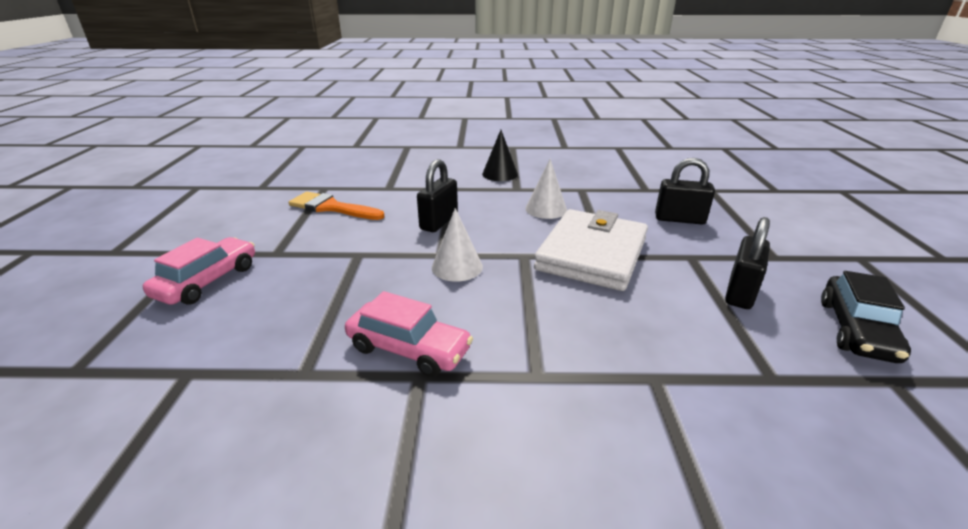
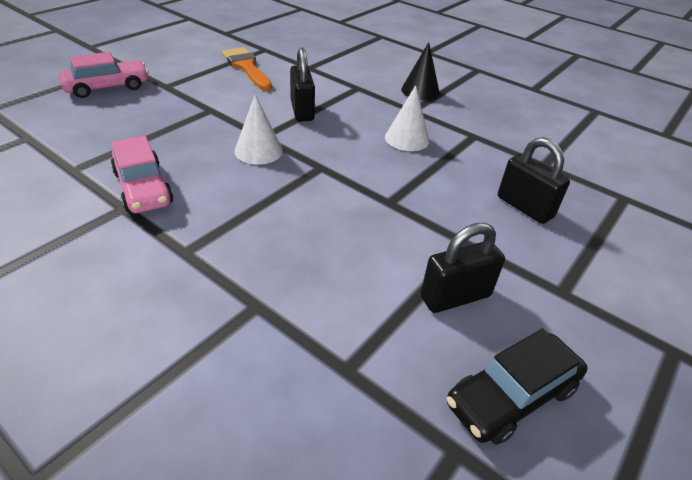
camera: 35 degrees right, 10 degrees up
black padlock [417,159,458,232] -> black padlock turned 75 degrees counterclockwise [290,48,315,121]
white wallet [534,209,648,291] -> none

